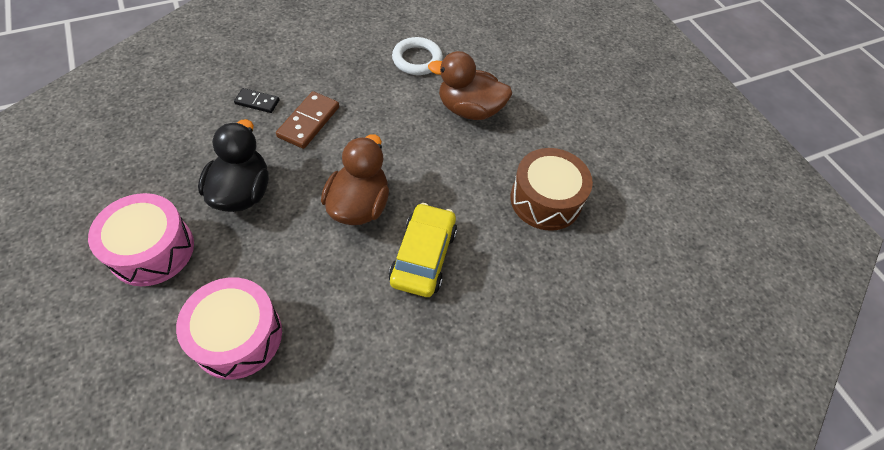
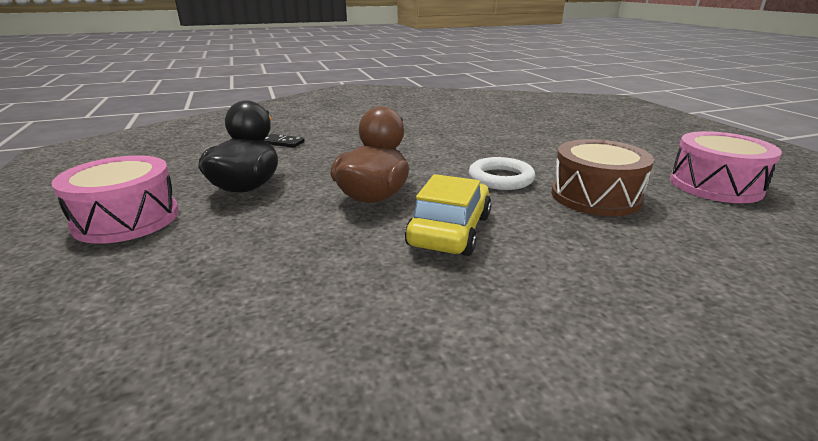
camera: 10 degrees right, 30 degrees down
pink drum [176,277,282,379] -> pink drum moved to [670,131,782,203]
brown domino [276,91,339,149] -> none
white ring [392,37,443,75] -> white ring moved to [469,157,535,190]
brown duck [428,51,512,120] -> none

